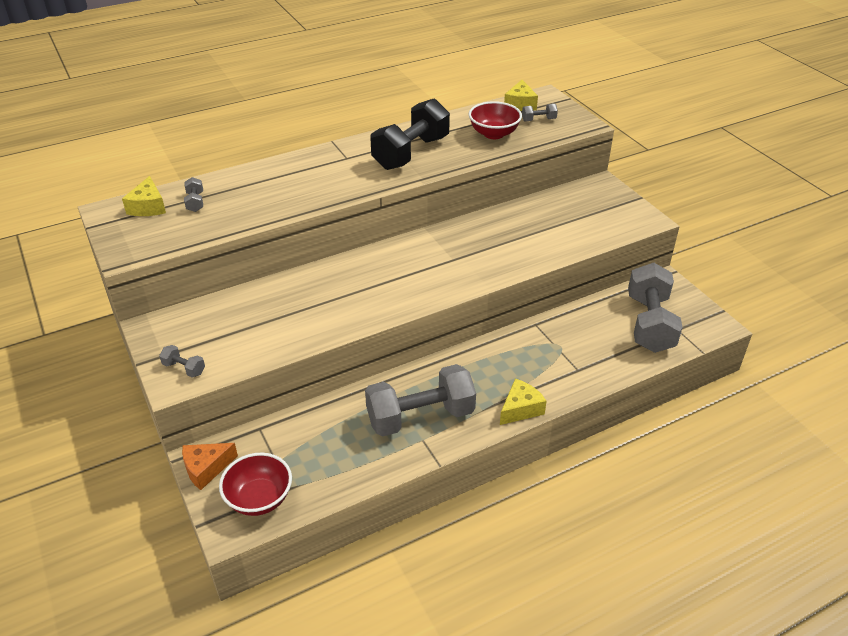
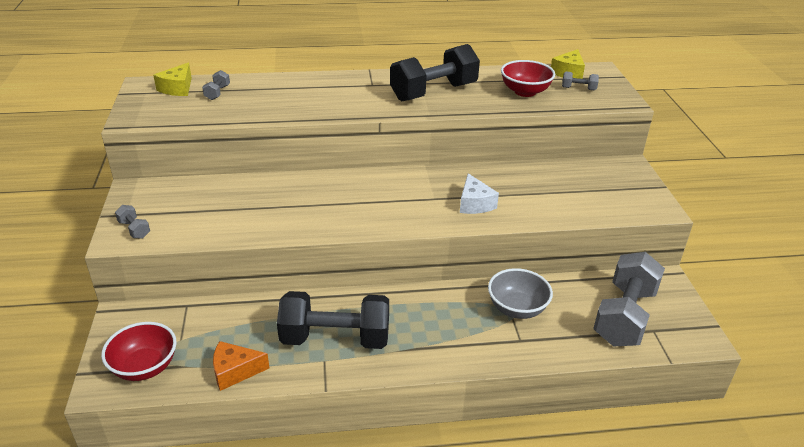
camera: 20 degrees right, 5 degrees down
orange cheese [182,443,238,490] -> orange cheese moved to [213,341,269,391]
grey dumbbell [365,364,476,437] -> black dumbbell [277,291,389,349]
yellow cheese [500,378,547,425] -> none
none -> white cheese [460,173,499,214]
none -> grey bowl [488,268,553,319]

